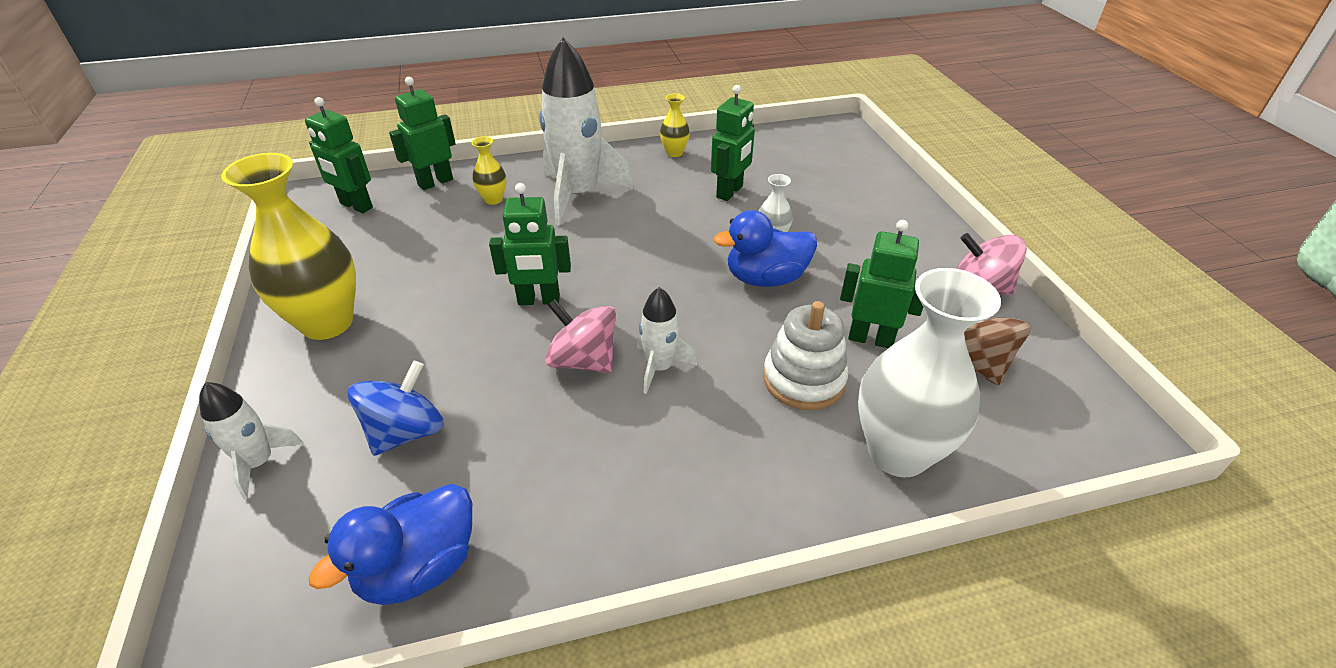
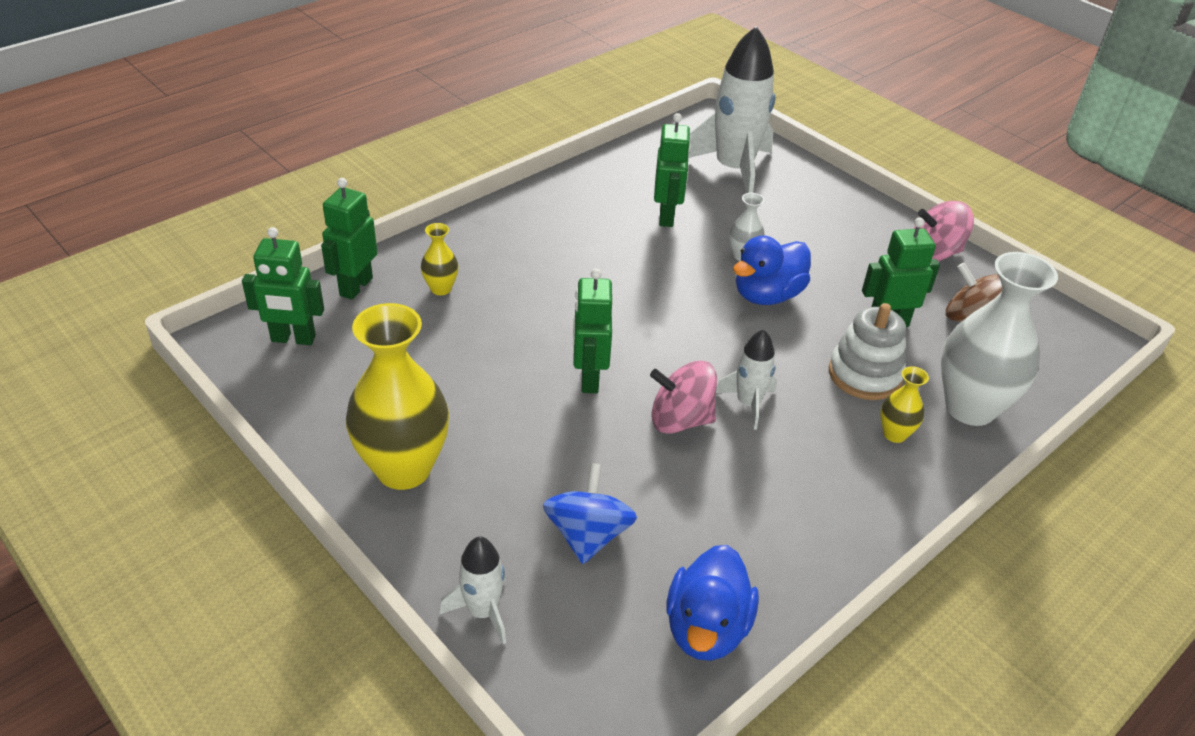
camera: 30 degrees left, 0 degrees up
green robot [489,183,571,305] -> green robot turned 120 degrees clockwise [573,269,612,393]
white rocket [539,37,633,226] -> white rocket moved to [688,26,776,193]
yellow vase [660,94,690,157] -> yellow vase moved to [880,366,929,443]

